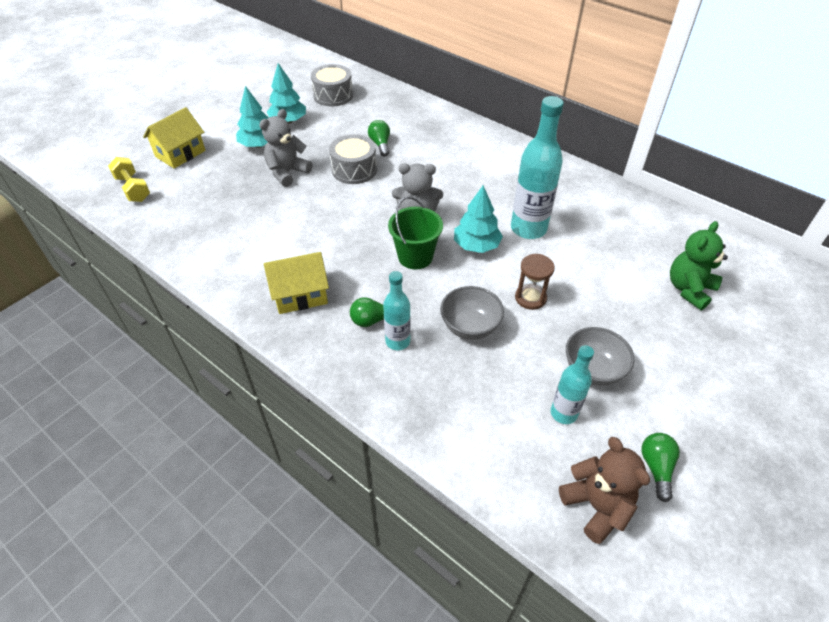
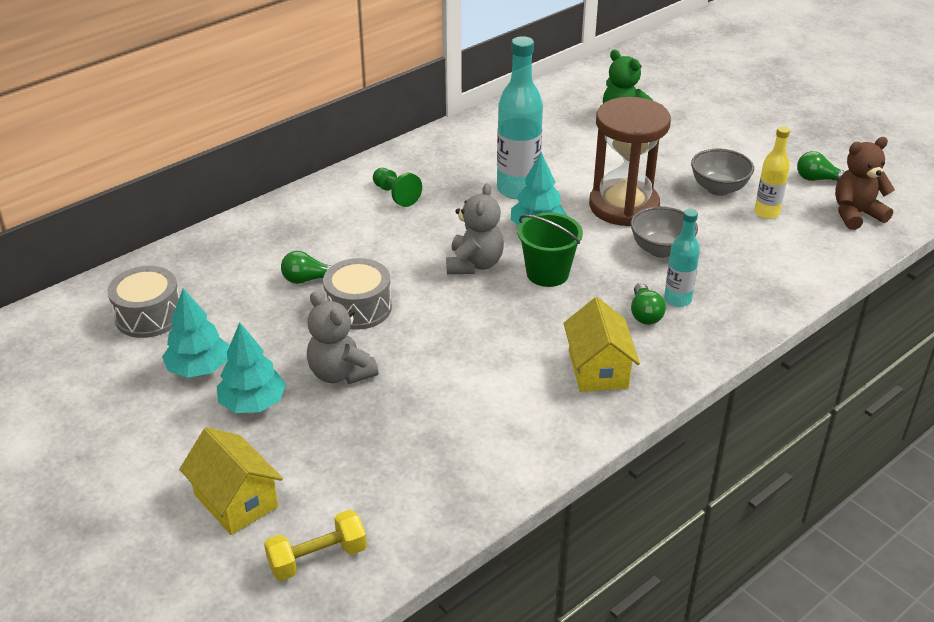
camera: 80 degrees left, 10 degrees down
brown hourglass [515,254,555,310] -> brown hourglass [589,97,671,226], size x2.10
turquoise bottle [551,345,594,424] -> yellow bottle [754,126,790,219]
none -> green pawn [373,168,422,207]

